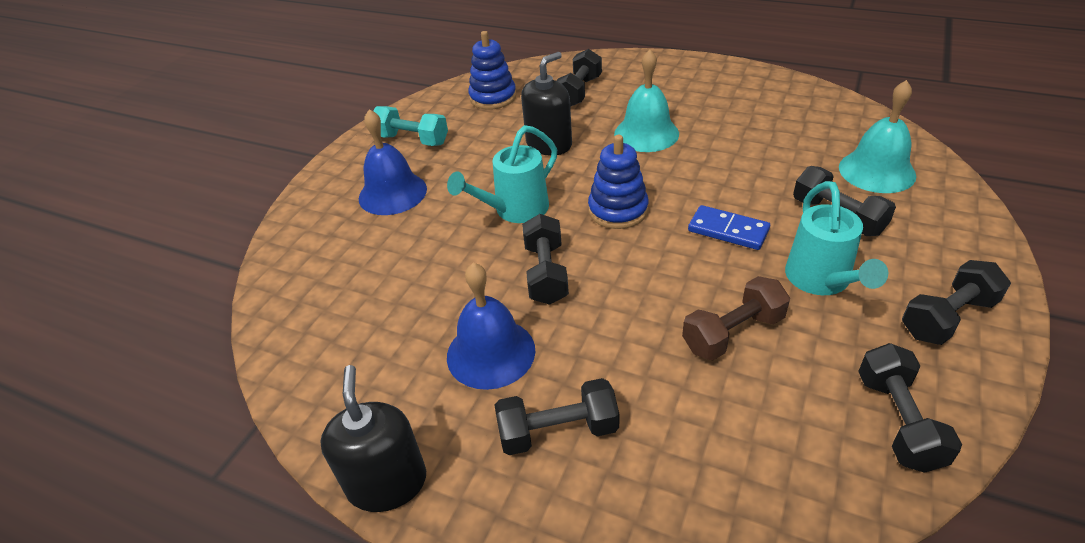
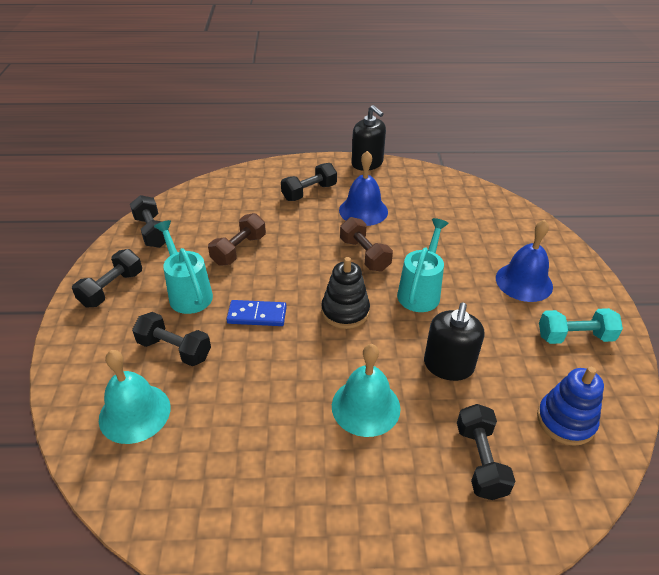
camera: 150 degrees right, 0 degrees up
black dumbbell [522,214,569,305] -> brown dumbbell [340,217,393,271]
blue stacking toy [588,135,649,229] -> black stacking toy [321,257,370,329]

